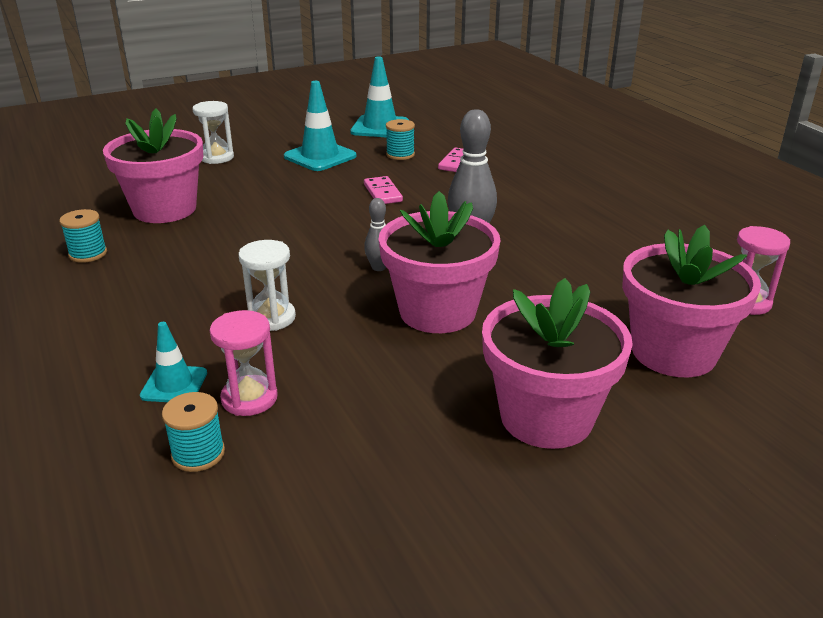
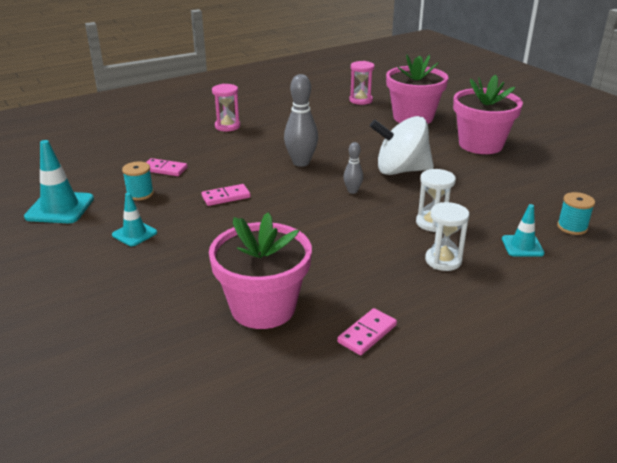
camera: 95 degrees left, 0 degrees up
turquoise spool [59,209,107,263] -> pink domino [337,308,397,355]
white hourglass [192,101,234,164] -> white hourglass moved to [425,202,469,271]
pink hourglass [210,310,278,416] -> pink hourglass moved to [212,84,240,131]
turquoise traffic cone [284,81,357,171] -> turquoise traffic cone [112,193,157,246], size x0.60
pink flower pot [379,191,500,333] -> white spinning top [370,116,434,175]

